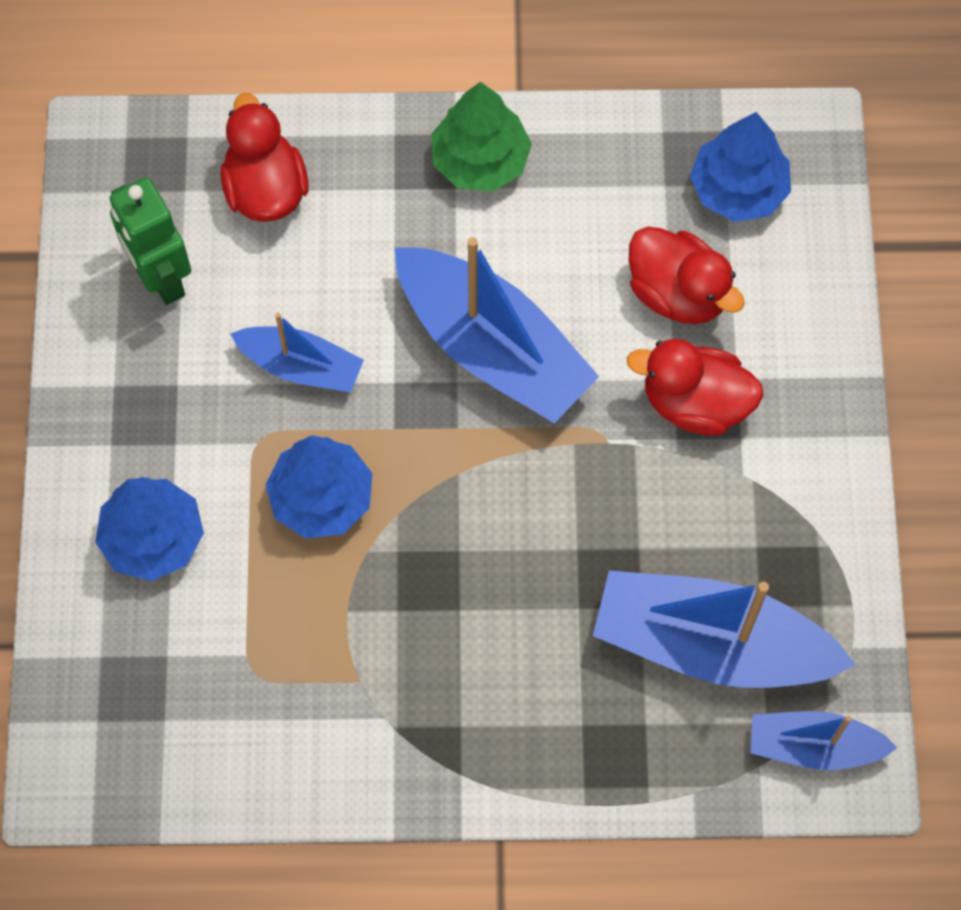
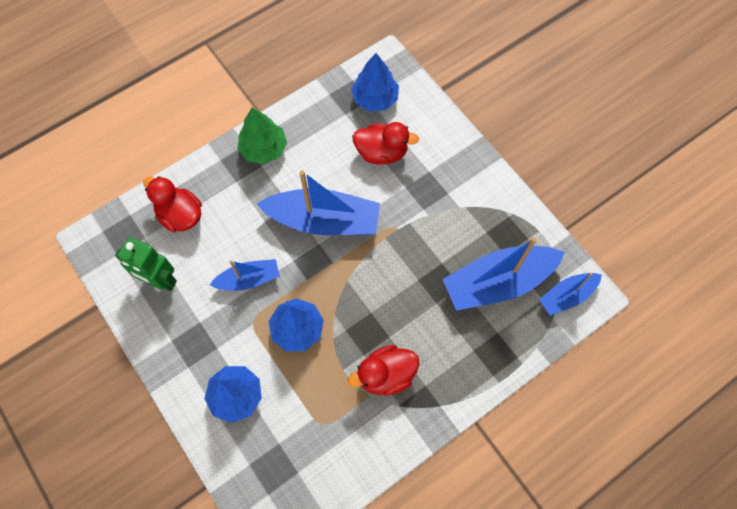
camera: 35 degrees left, 0 degrees up
red duck [627,339,764,436] -> red duck moved to [348,345,419,395]

